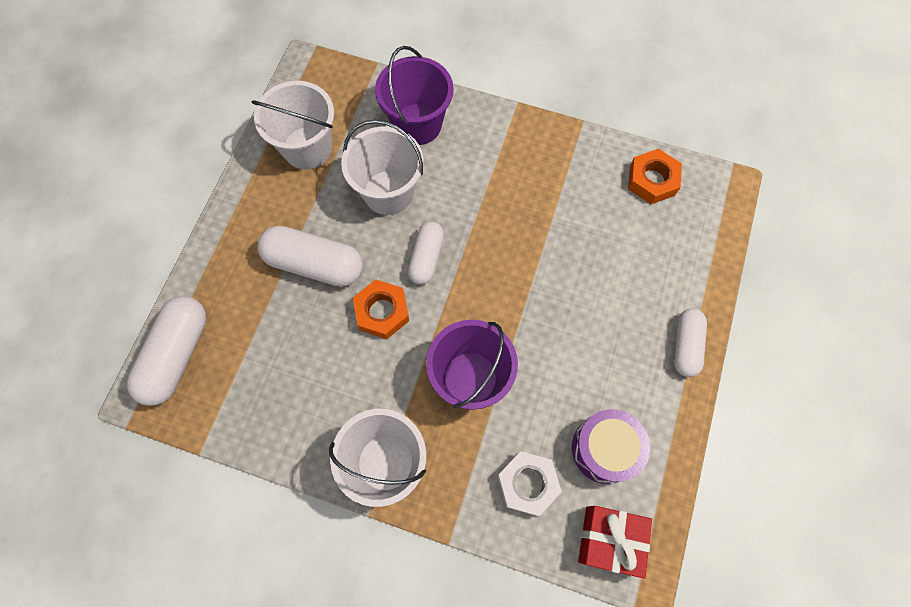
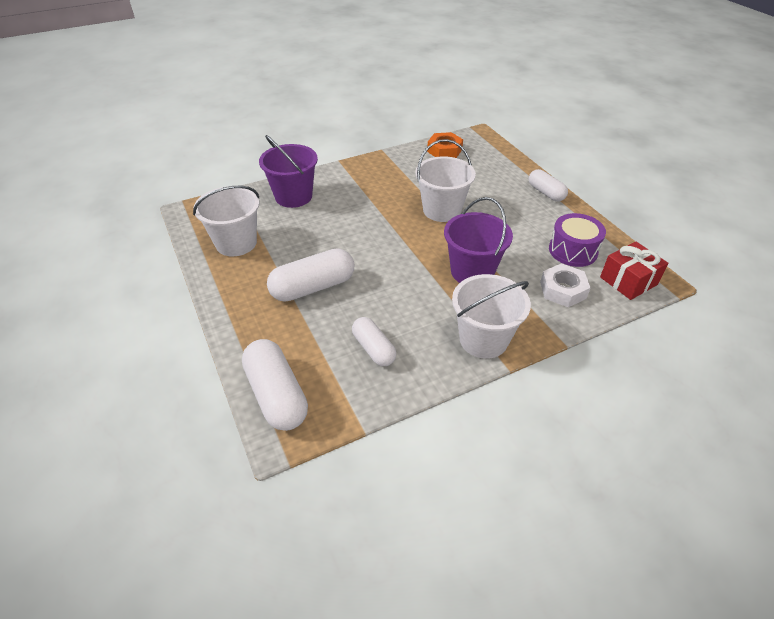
camera: 45 degrees left, 25 degrees down
white bucket [341,120,424,215] -> white bucket moved to [415,139,476,222]
orange nut [353,279,409,339] -> none
white capsule [408,222,444,285] -> white capsule moved to [352,317,396,366]

